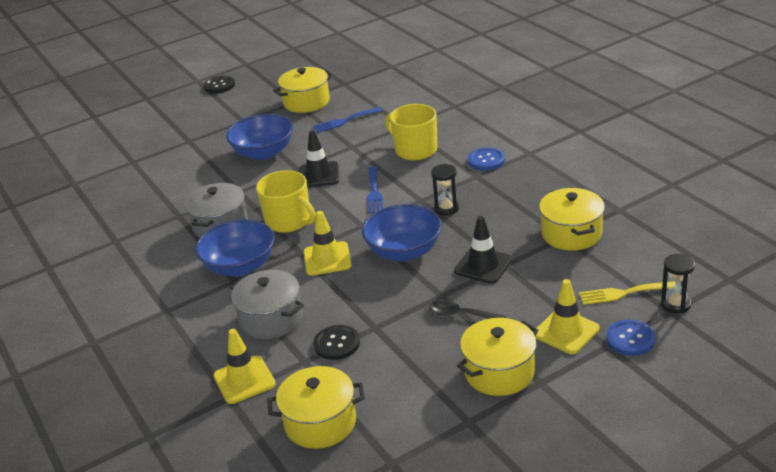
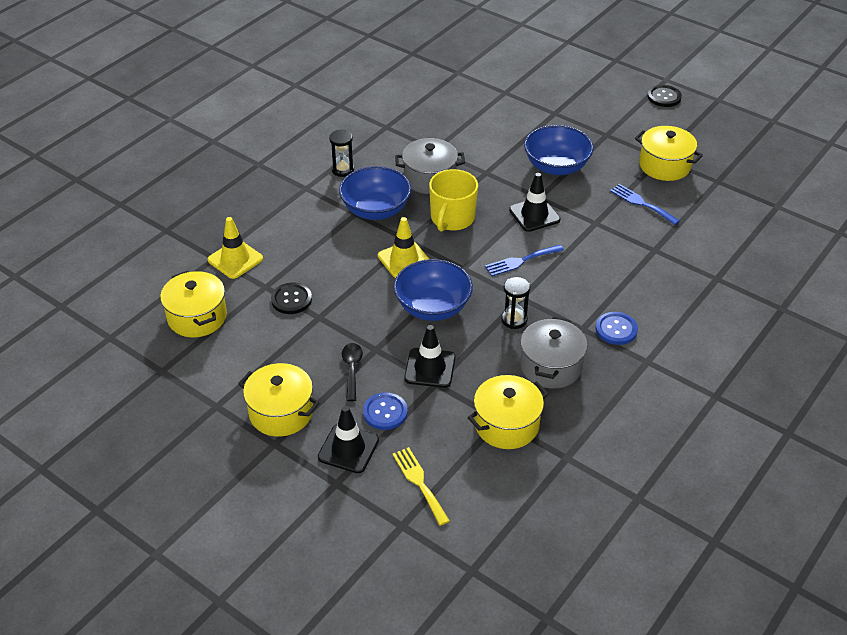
camera: 65 degrees right, 10 degrees up
grey pot [230,270,304,339] -> grey pot moved to [520,317,587,389]
yellow mug [385,104,437,161] -> none
yellow traffic cone [535,279,600,354] -> black traffic cone [318,406,379,473]
blue button [606,320,656,356] -> blue button moved to [363,392,408,430]
black hourglass [661,254,695,314] -> black hourglass moved to [329,130,354,177]

